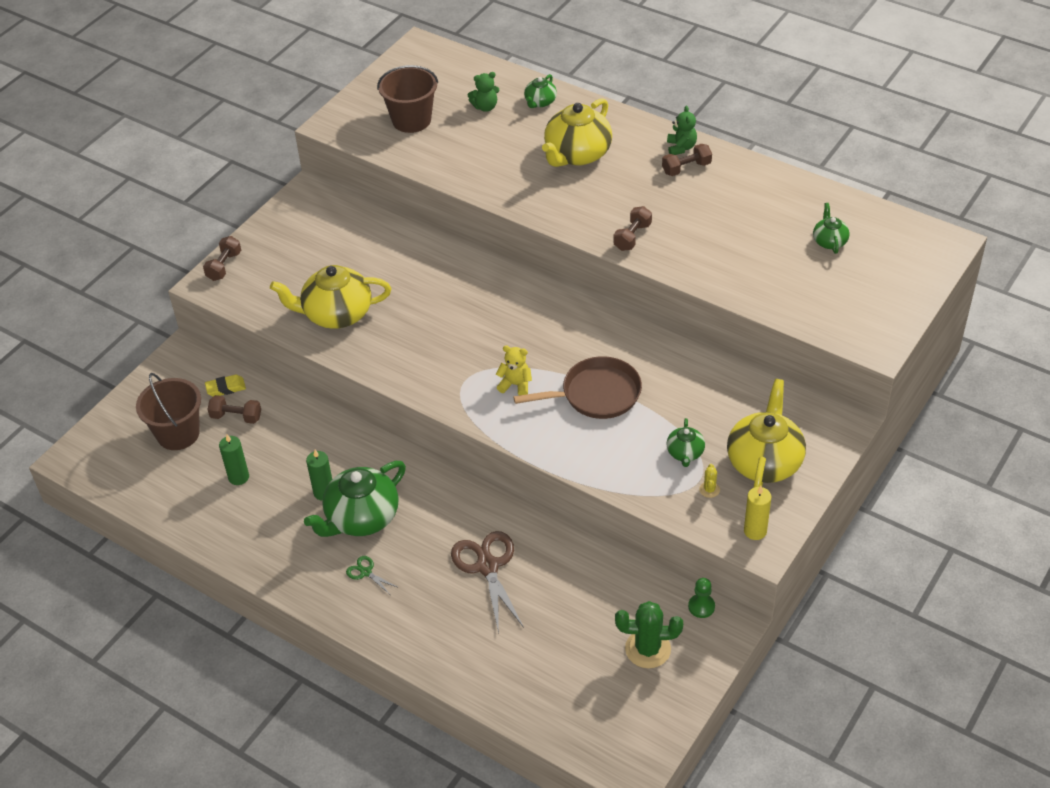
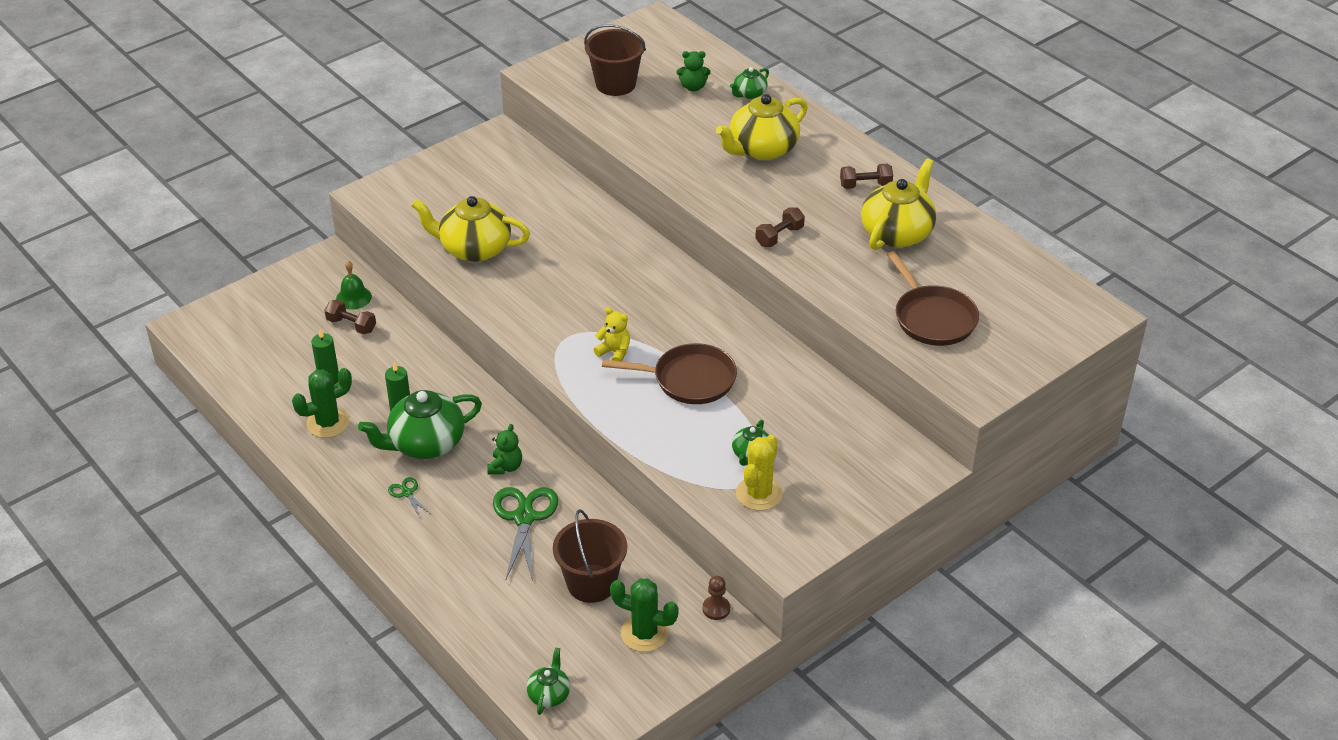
camera: 15 degrees right, 5 degrees down
brown bucket [136,373,201,450] -> brown bucket moved to [553,509,627,603]
brown dumbbell [203,236,241,281] -> none
yellow eraser [205,375,246,397] -> green bell [336,261,372,310]
brown scissors [451,531,524,634] -> green scissors [493,487,558,581]
green teddy bear [667,106,697,155] -> green teddy bear moved to [487,424,522,475]
green pawn [688,578,715,618] -> brown pawn [702,576,730,620]
yellow cactus [699,464,720,498] -> yellow cactus [736,435,783,511], size x2.14
yellow teapot [727,379,806,488] -> yellow teapot moved to [861,158,936,250]
yellow candle [744,486,771,540] -> none
green teapot [813,203,850,254] -> green teapot moved to [526,648,570,715]
none -> green cactus [292,368,352,438]
none -> brown pan [887,251,979,346]

